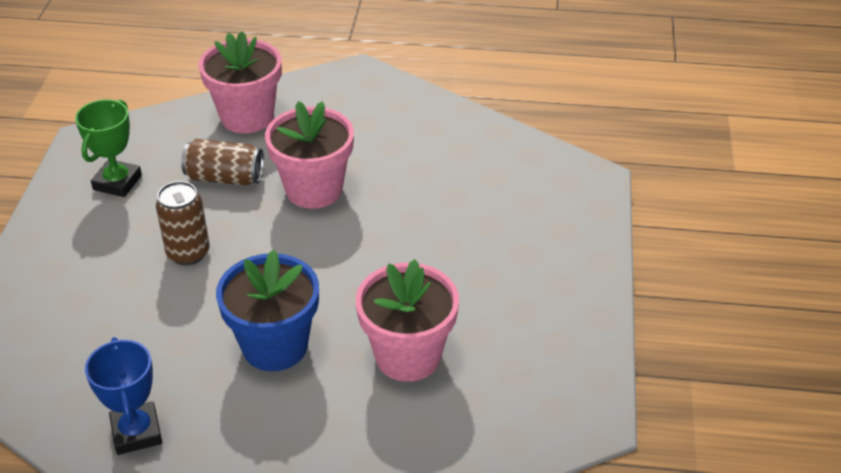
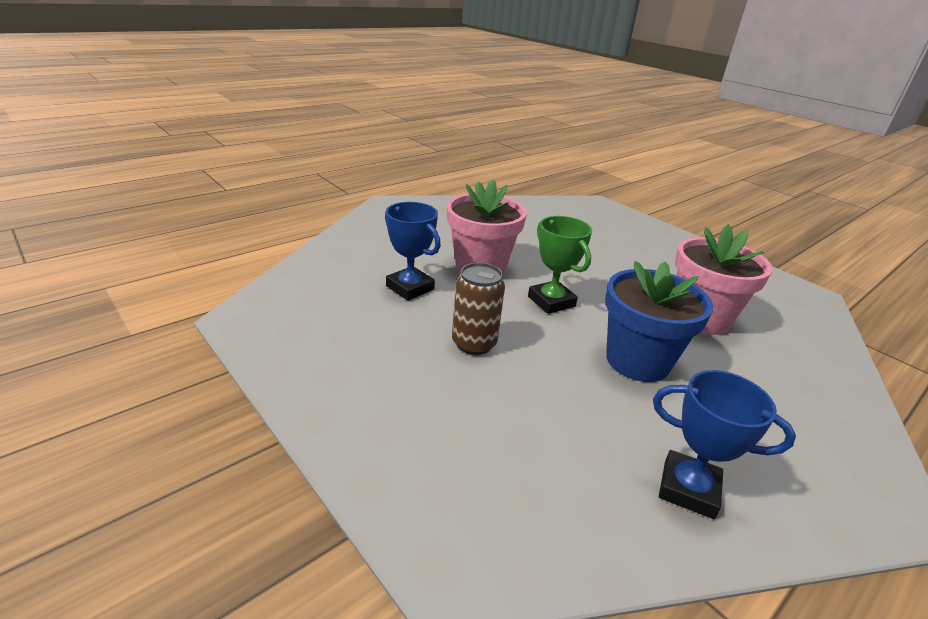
camera: 50 degrees left, 10 degrees down
green trophy [75,100,142,197] -> green trophy moved to [528,216,592,314]
brown can [181,139,264,186] -> blue trophy [385,202,441,301]
pink flower pot [199,31,281,133] -> none

